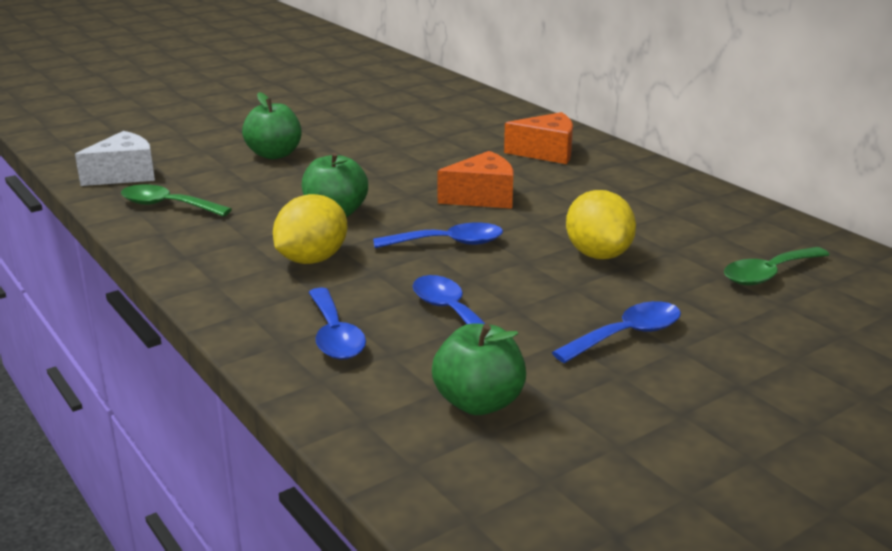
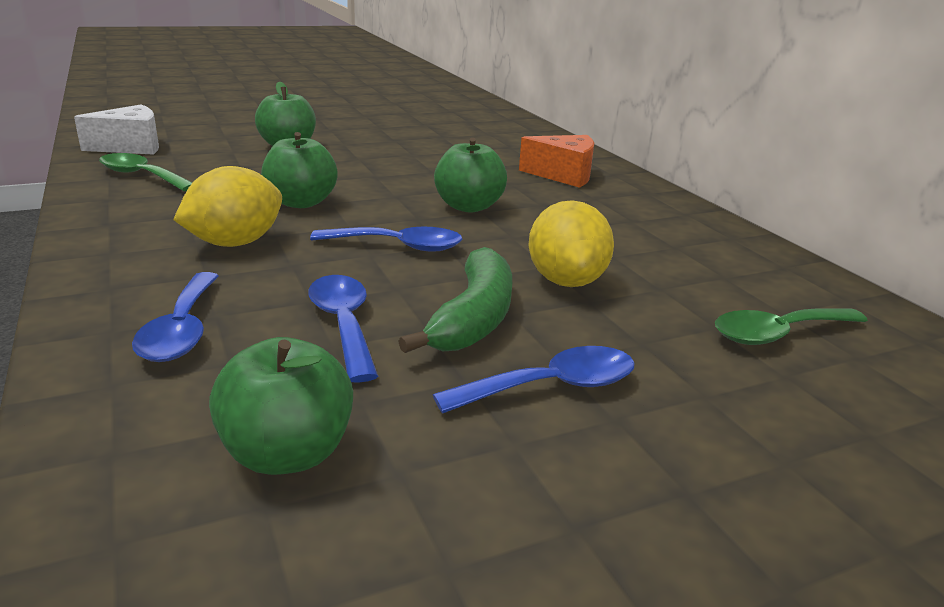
camera: 10 degrees right, 0 degrees up
orange cheese [438,151,514,209] -> green apple [434,138,507,212]
none -> green banana [398,247,512,353]

